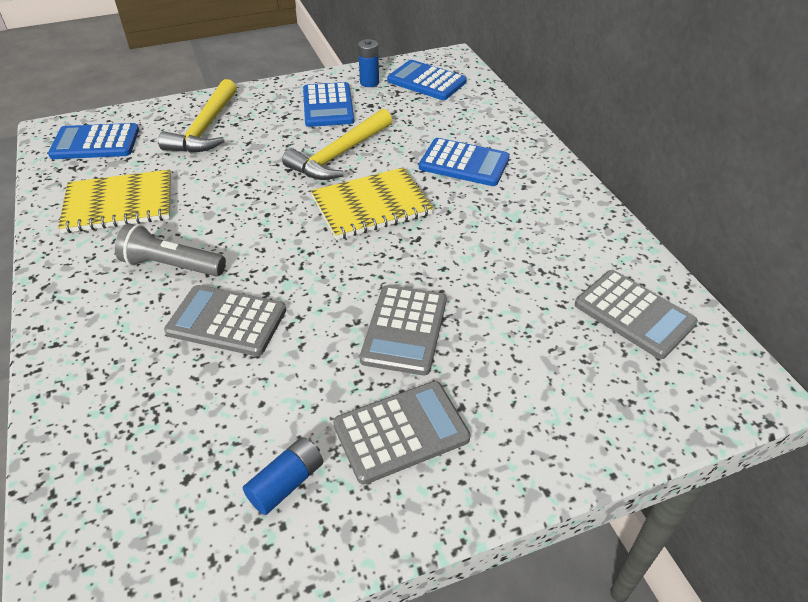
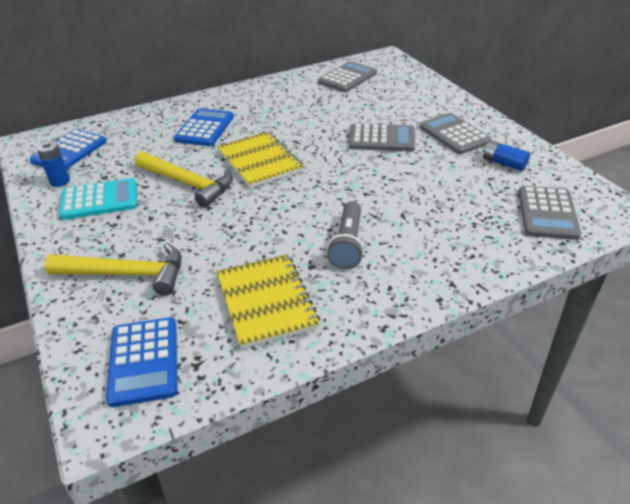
camera: 95 degrees left, 5 degrees down
grey calculator [164,285,286,356] -> grey calculator moved to [518,186,581,240]
blue calculator [303,82,354,127] -> turquoise calculator [59,178,137,220]

